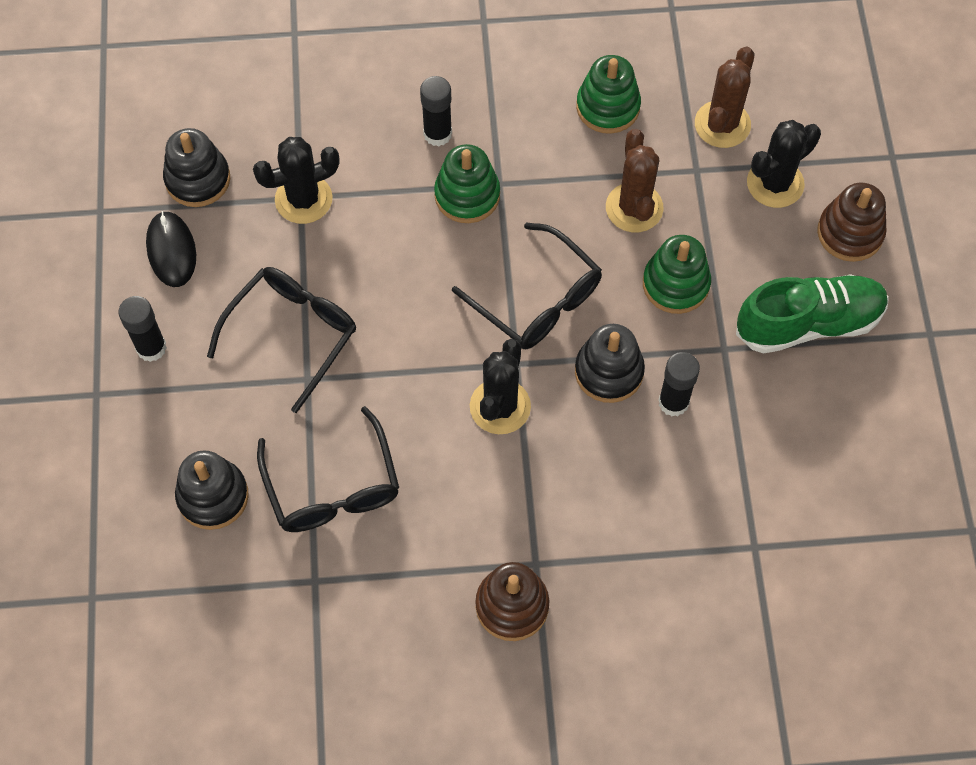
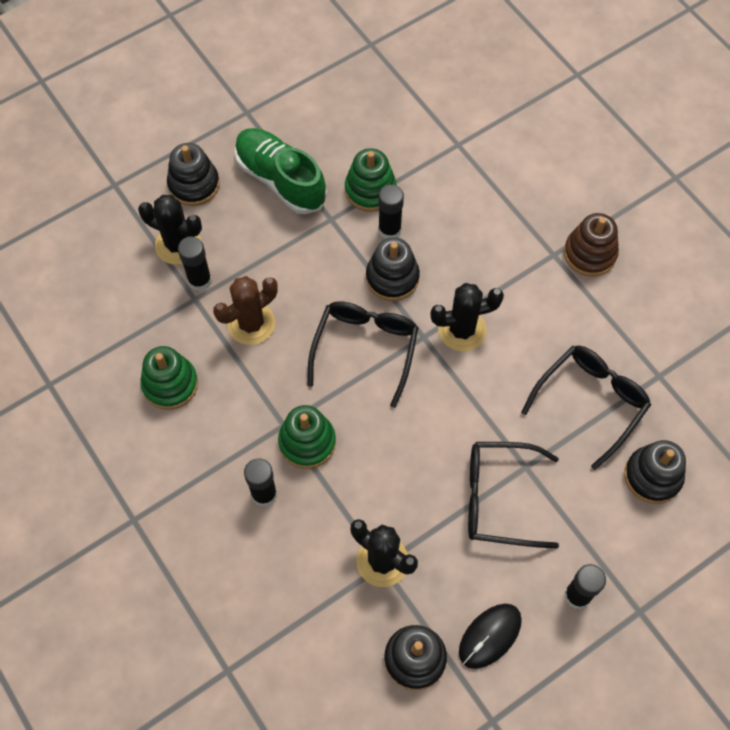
camera: 120 degrees left, 0 degrees up
green stacking toy [643,235,711,314] -> green stacking toy moved to [345,148,396,212]
brown cactus [695,46,755,148] -> none
brown stacking toy [817,183,887,262] -> black stacking toy [167,143,220,206]
none -> black glue stick [178,237,212,291]

